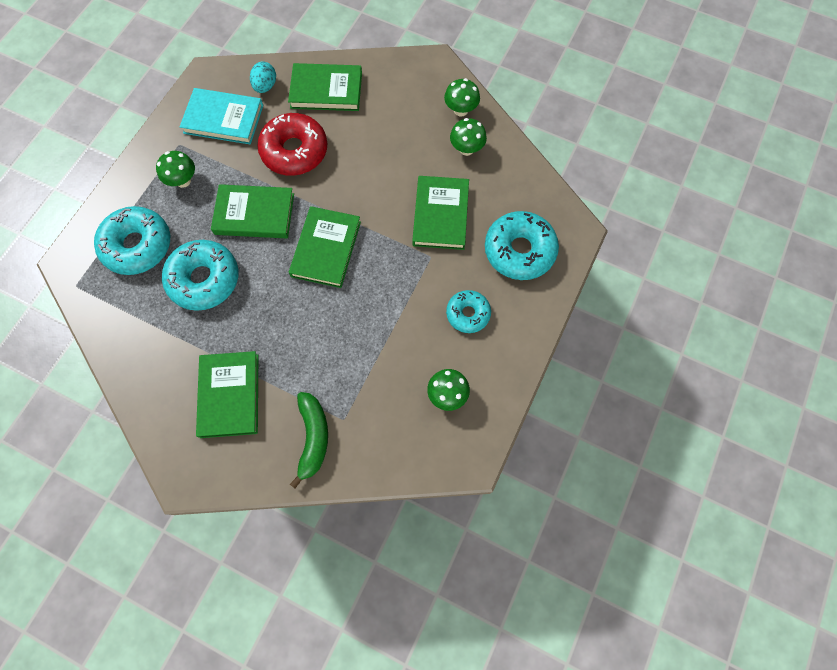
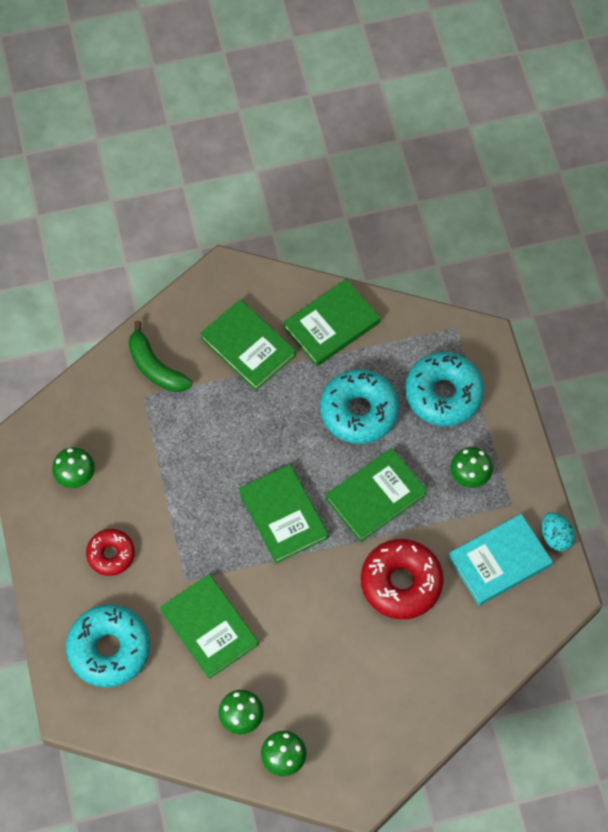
camera: 140 degrees right, 5 degrees down
turquoise egg [250,61,276,93] -> turquoise egg moved to [542,513,576,551]
green book [288,63,362,111] -> green book moved to [283,279,380,366]
turquoise donut [446,290,491,333] -> red donut [86,529,135,576]

